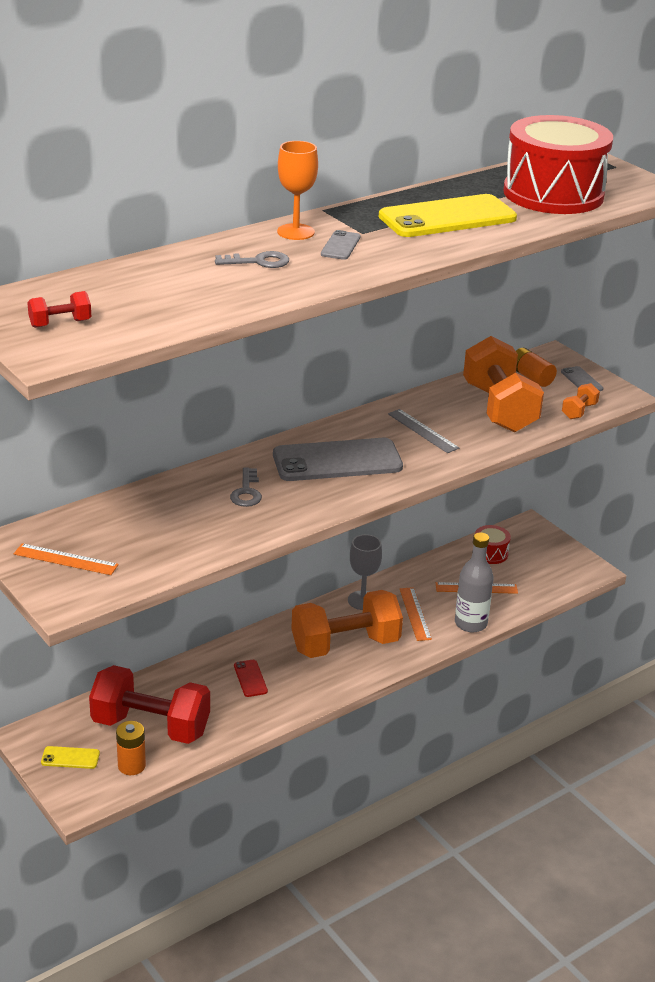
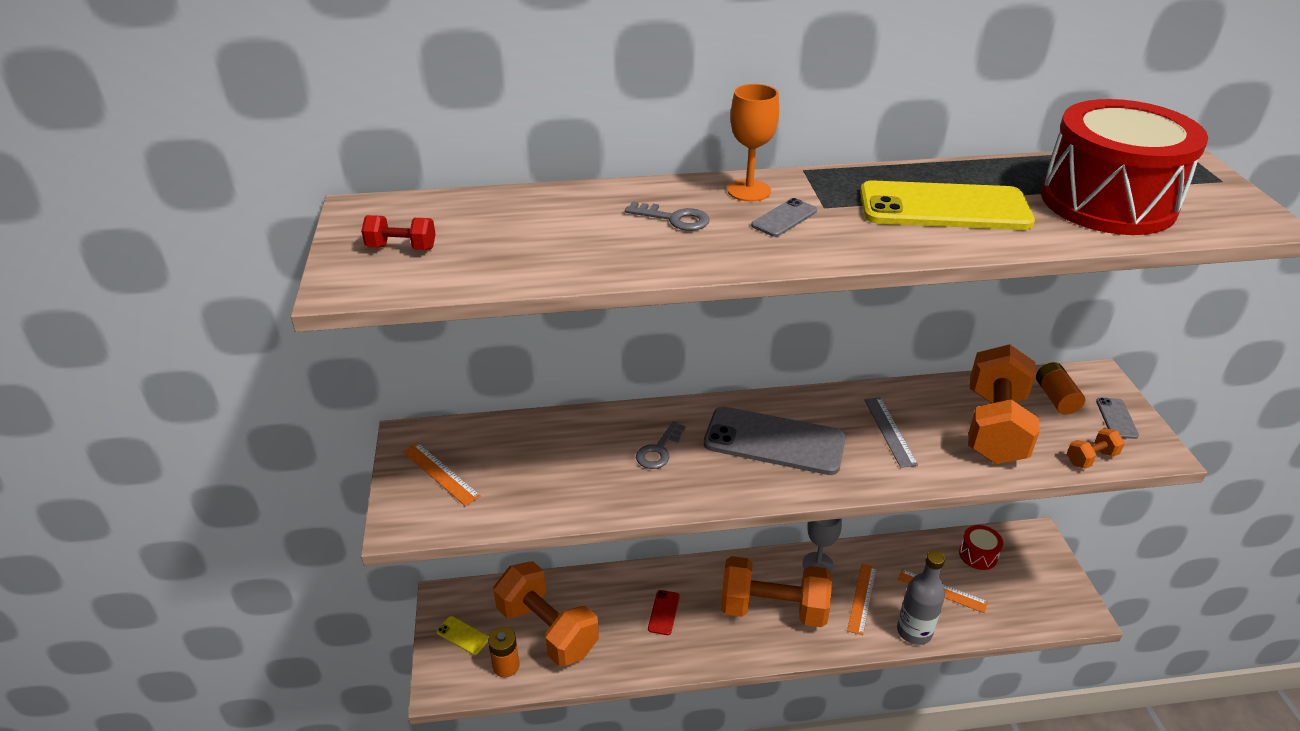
camera: 30 degrees right, 5 degrees up
red dumbbell [89,665,210,744] -> orange dumbbell [493,561,599,667]

